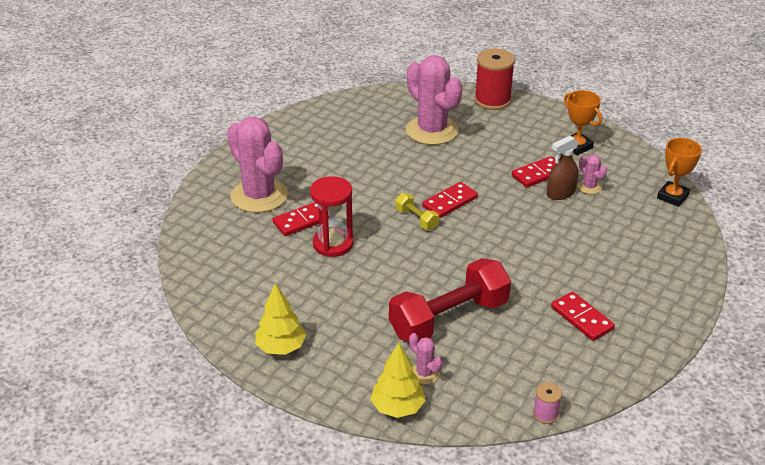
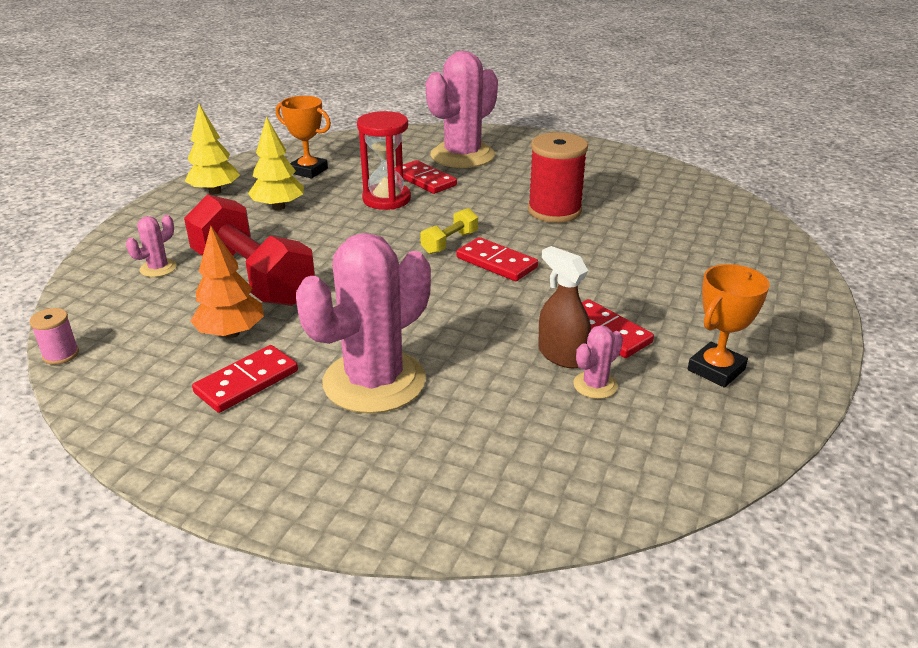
camera: 80 degrees right, 5 degrees down
yellow tree [371,343,425,418] -> yellow tree moved to [248,116,304,210]
pink cactus [406,55,463,145] -> pink cactus moved to [296,233,431,414]
red spool [474,49,515,110] -> red spool moved to [528,132,588,223]
orange trophy [657,138,702,207] -> orange trophy moved to [276,96,331,178]
none -> orange tree [190,226,264,338]

